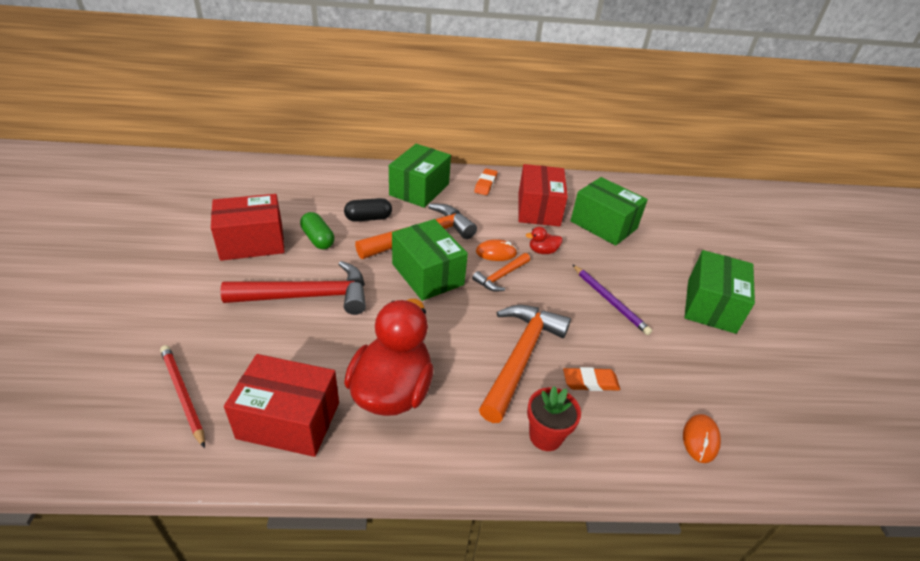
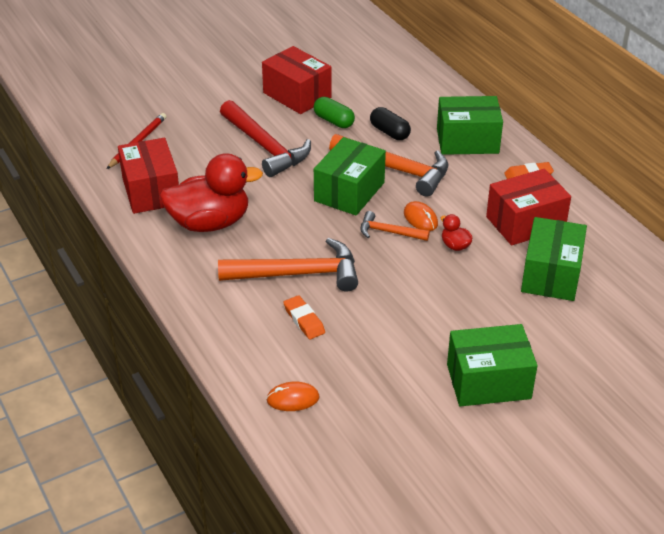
camera: 65 degrees right, 0 degrees up
green capsule [300,212,334,249] -> green capsule turned 75 degrees counterclockwise [314,97,355,128]
red flower pot [527,386,581,451] -> none
purple pencil [572,264,652,335] -> none

